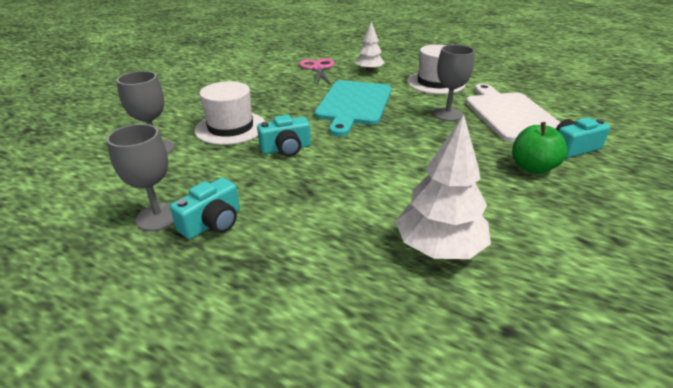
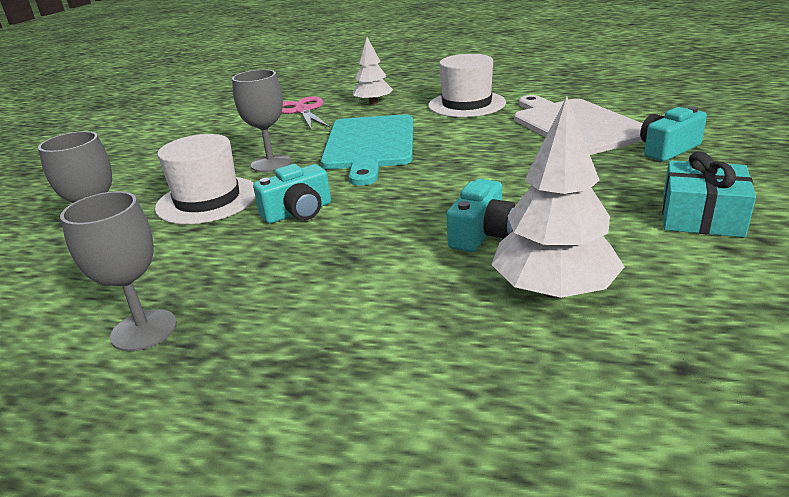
camera: 10 degrees left, 5 degrees down
turquoise camera [170,178,240,239] -> turquoise camera moved to [447,179,516,252]
grey goblet [433,45,475,121] -> grey goblet moved to [232,70,291,172]
green apple [512,122,568,174] -> none
none -> turquoise gift [662,151,756,238]

